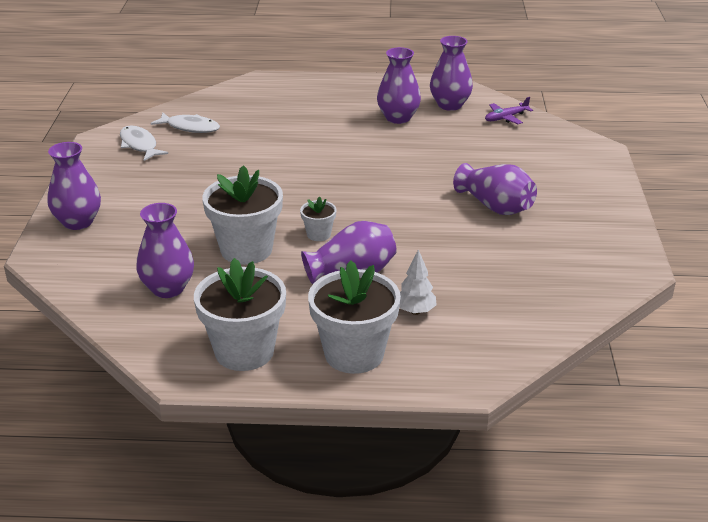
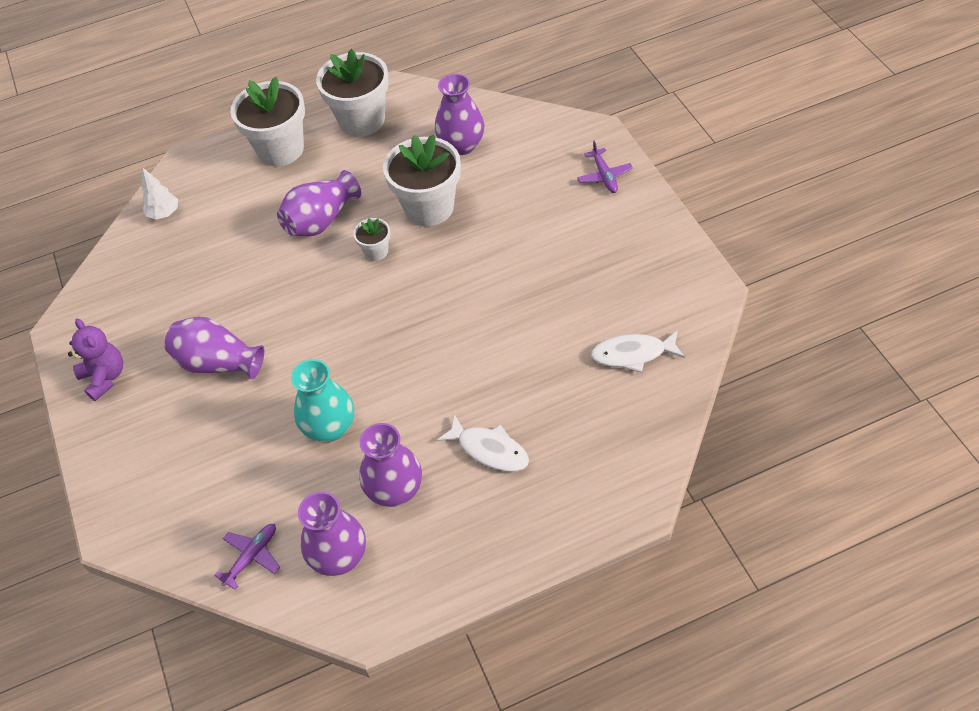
camera: 160 degrees right, 20 degrees up
purple vase [47,142,101,230] -> purple plane [577,140,633,193]
white fish [120,126,168,161] -> white fish moved to [437,414,529,472]
white tree [399,249,437,315] -> white tree moved to [141,168,178,220]
none -> purple teddy bear [68,319,123,401]
none -> turquoise vase [291,359,354,442]

